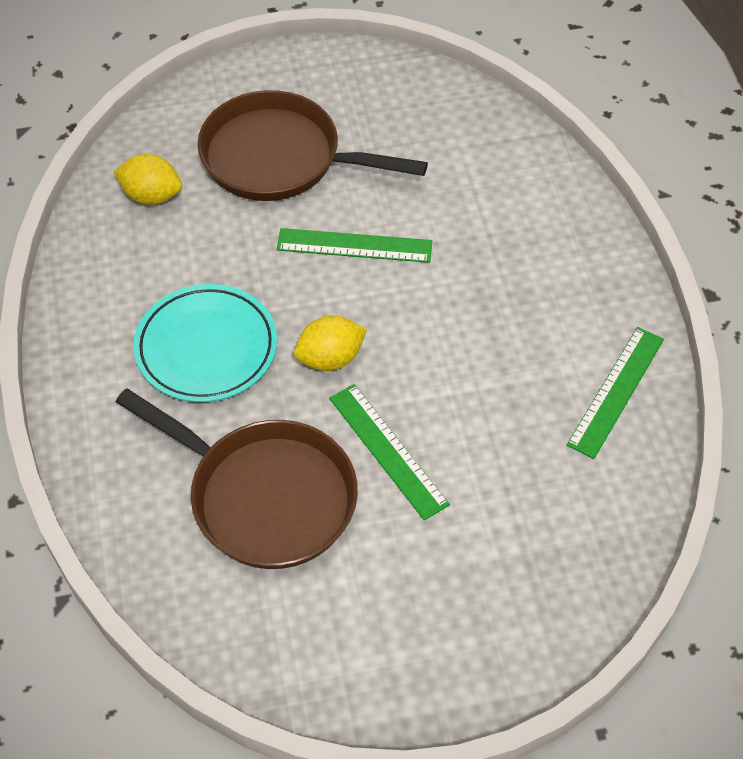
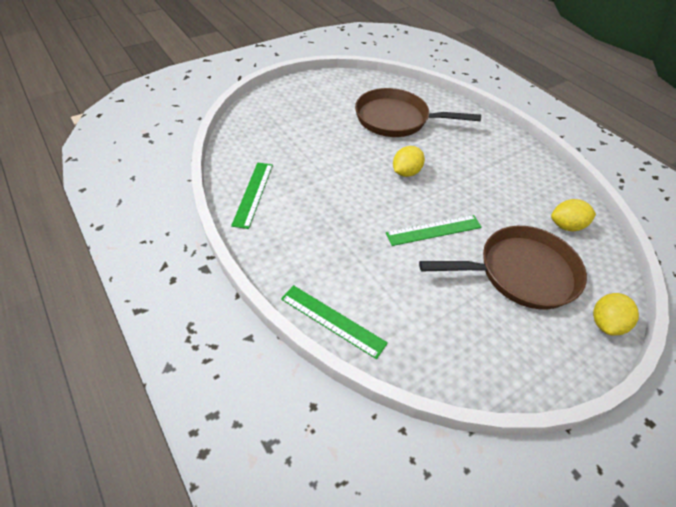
camera: 155 degrees right, 5 degrees down
turquoise plate [133,284,277,402] -> none
green ruler [329,384,450,521] -> green ruler moved to [281,285,388,359]
none -> yellow lemon [593,293,639,336]

